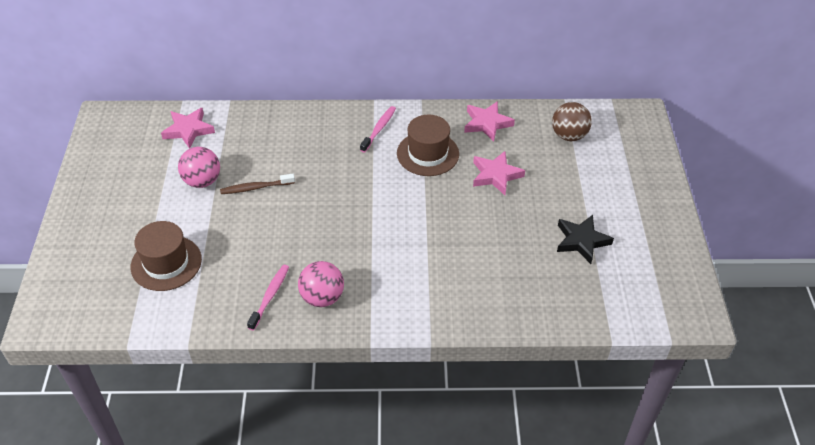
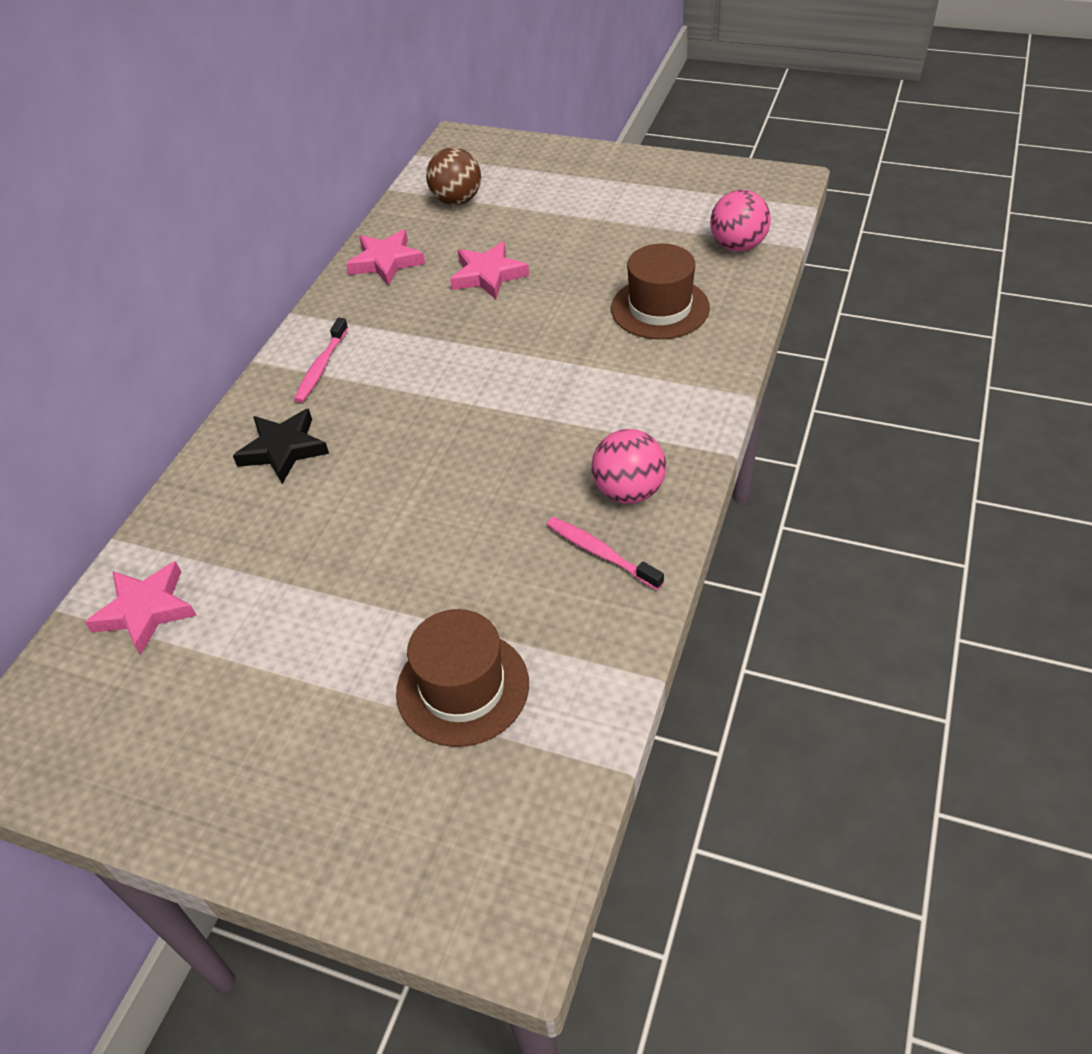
camera: 65 degrees left, 0 degrees up
pink ball [178,147,220,188] -> pink ball moved to [710,190,771,252]
brown toothbrush [220,174,295,194] -> none
pink toothbrush [360,106,396,153] -> pink toothbrush turned 120 degrees counterclockwise [294,318,348,403]
brown hat [397,115,459,176] -> brown hat moved to [611,244,710,339]
black star [557,215,614,264] -> black star moved to [233,408,329,484]

